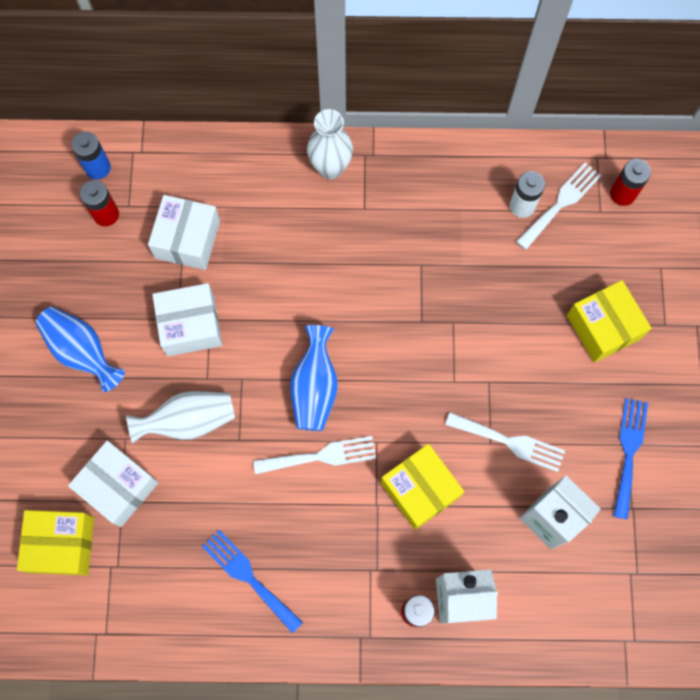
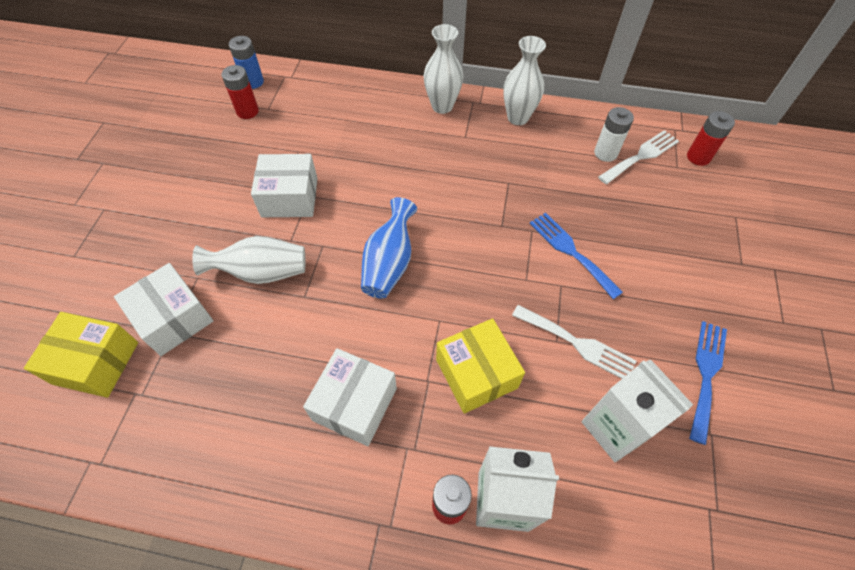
camera: 10 degrees right, 15 degrees down
blue vase [36,307,125,392] -> none
white box [148,195,220,270] -> white box moved to [303,348,397,446]
blue fork [202,530,303,633] -> blue fork moved to [530,213,623,299]
white fork [253,436,376,474] -> none
yellow box [567,280,652,363] -> none
none -> white vase [503,36,546,125]

